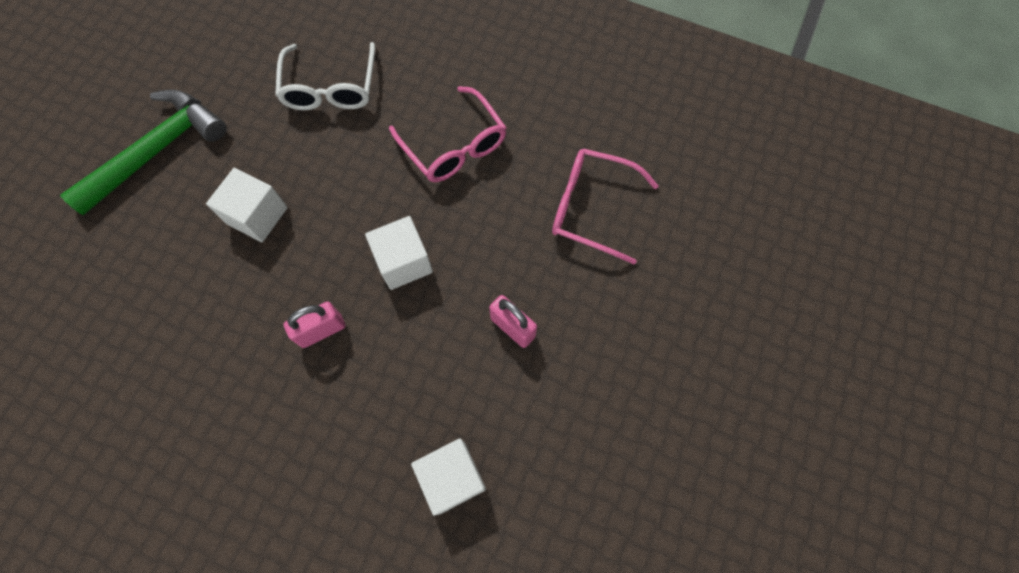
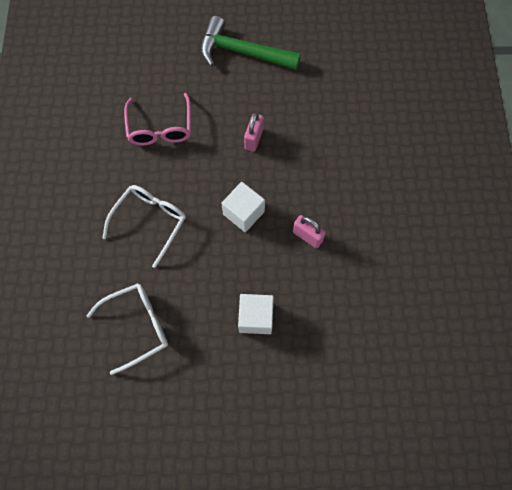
camera: 115 degrees left, 0 degrees up
green hammer [60,89,227,215] -> green hammer moved to [201,16,301,70]
pink glasses [389,86,507,182] -> white glasses [102,185,186,268]
white cube [411,438,486,516] -> none

